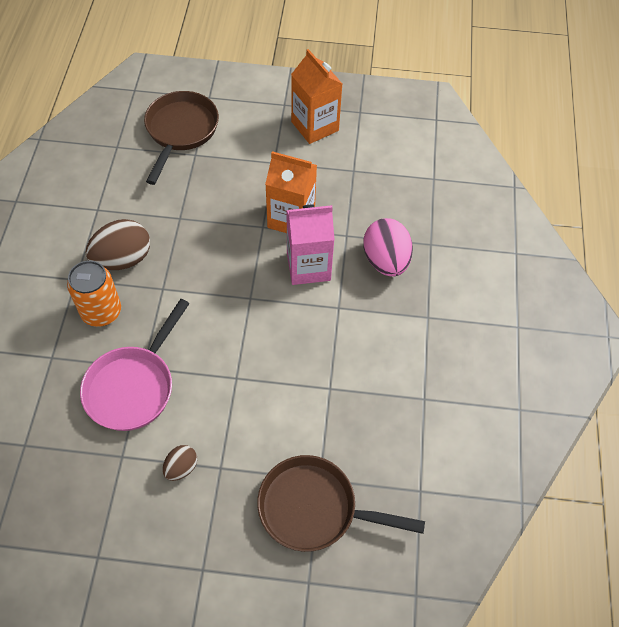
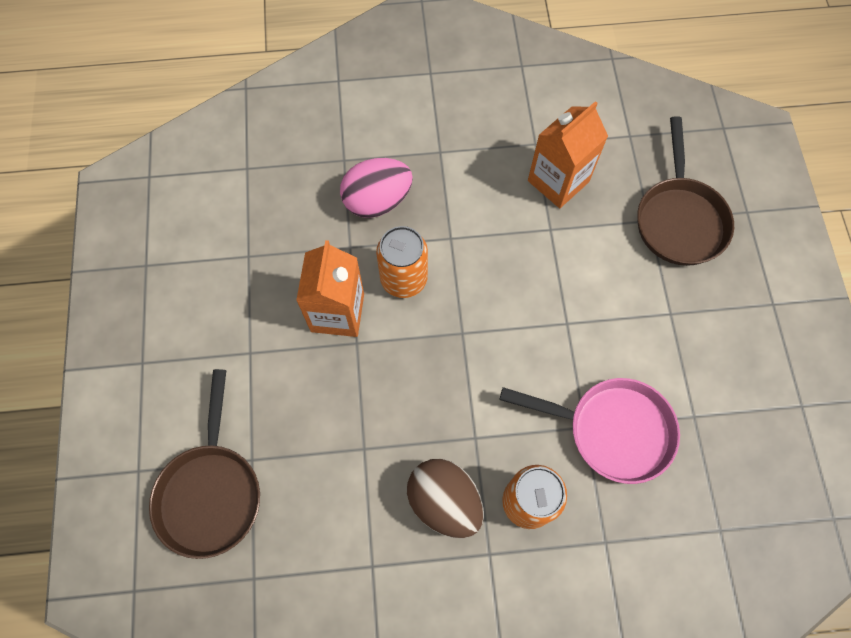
camera: 100 degrees left, 10 degrees up
brown pan [144,91,219,185] -> brown pan turned 90 degrees counterclockwise [149,369,260,559]
brown egg [163,445,197,481] -> none
pink carton [286,205,335,285] -> orange can [376,226,428,298]
orange carton [291,49,342,144] -> orange carton moved to [528,101,608,208]

